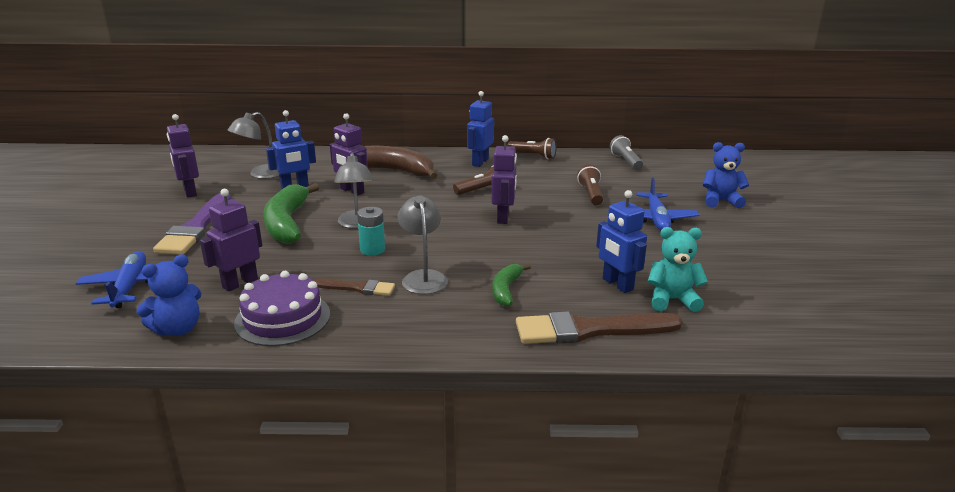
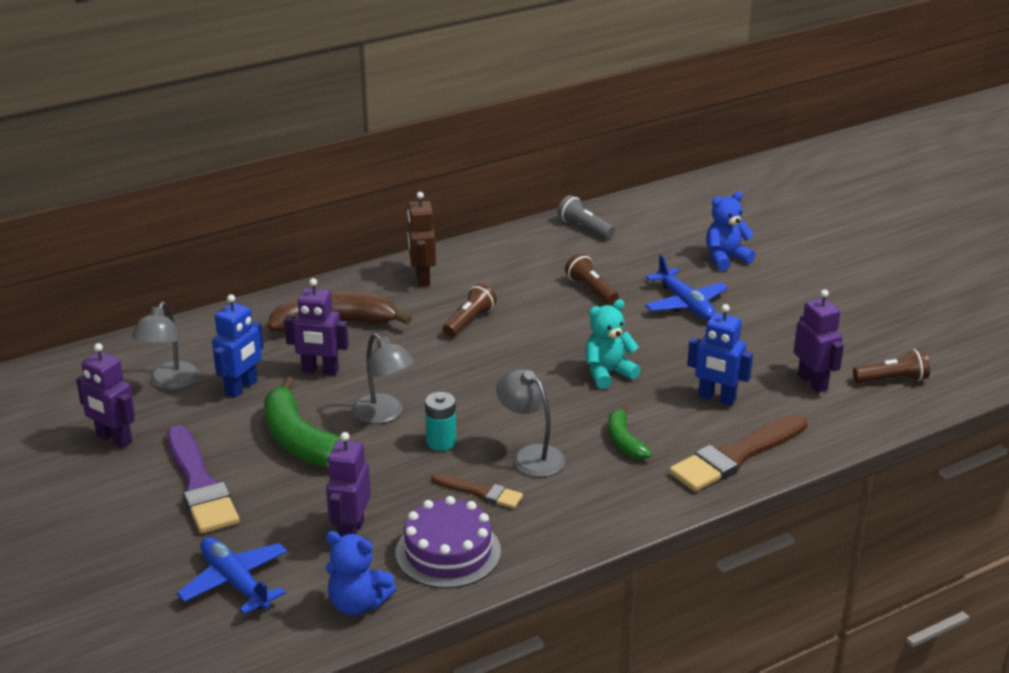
camera: 30 degrees left, 5 degrees up
blue teddy bear [136,254,202,336] -> blue teddy bear turned 90 degrees clockwise [326,531,396,616]
brown brush [313,278,395,296] -> brown brush turned 45 degrees clockwise [431,473,523,509]
blue robot [467,91,494,167] -> brown robot [407,192,436,287]
purple robot [491,135,517,224] -> purple robot moved to [794,289,844,393]
brown flashlight [507,138,557,159] -> brown flashlight moved to [853,349,930,383]
turquoise teddy bear [648,227,708,312] -> turquoise teddy bear moved to [585,299,641,389]

